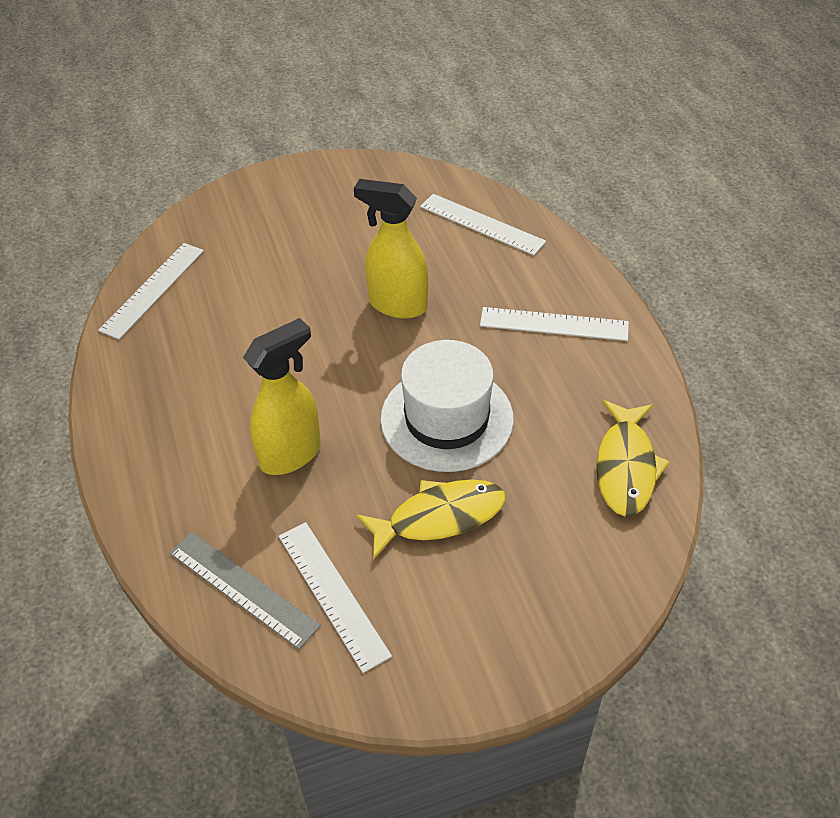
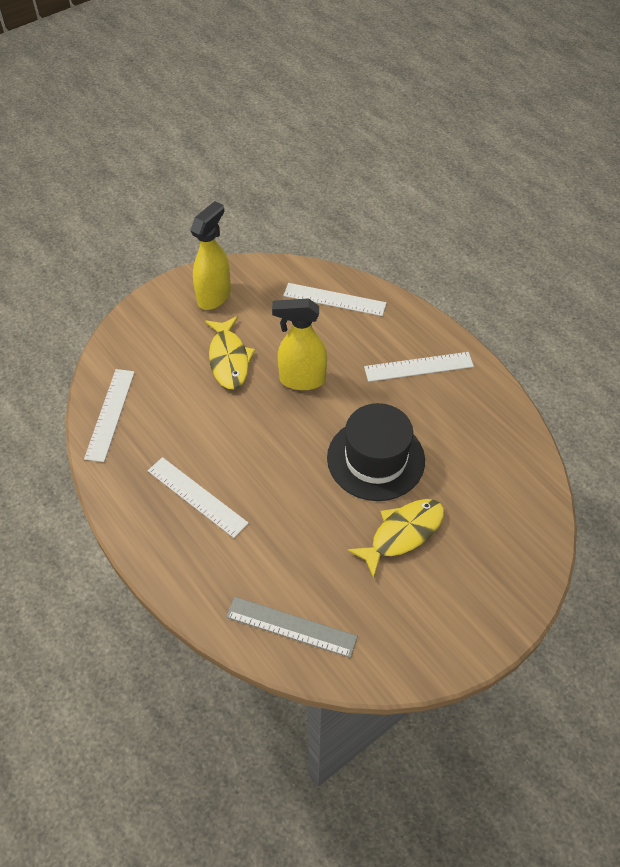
camera: 20 degrees left, 5 degrees up
yellow spray bottle [243,318,321,475] -> yellow spray bottle moved to [190,201,231,310]
white ruler [279,522,392,673] -> white ruler moved to [148,457,249,538]
white hat [380,340,514,472] -> black hat [327,403,425,501]
yellow fish [596,400,670,517] -> yellow fish moved to [205,316,255,389]

